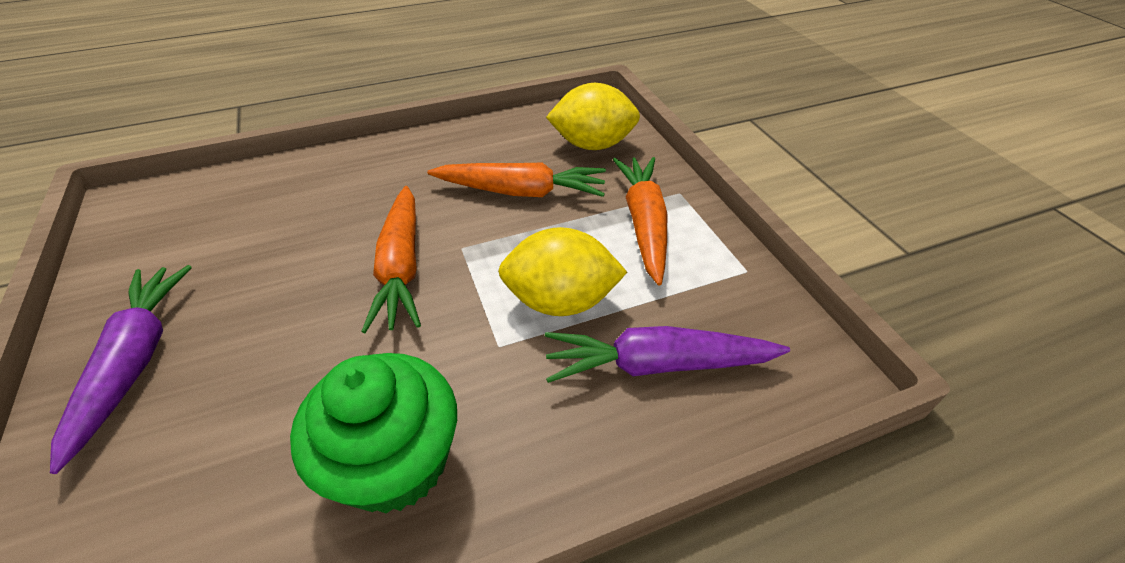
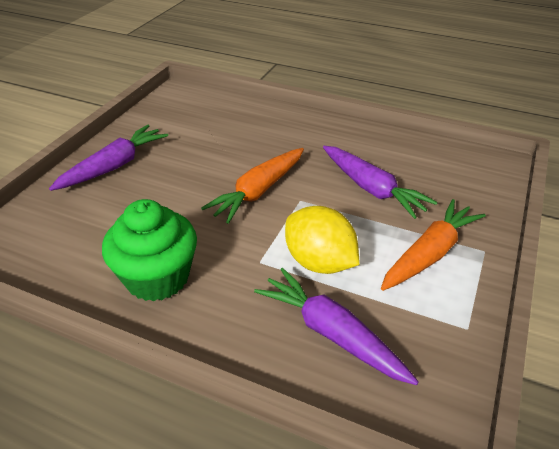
camera: 45 degrees right, 5 degrees down
orange carrot [427,163,606,197] -> purple carrot [323,146,438,219]
yellow lemon [546,83,640,150] -> none

